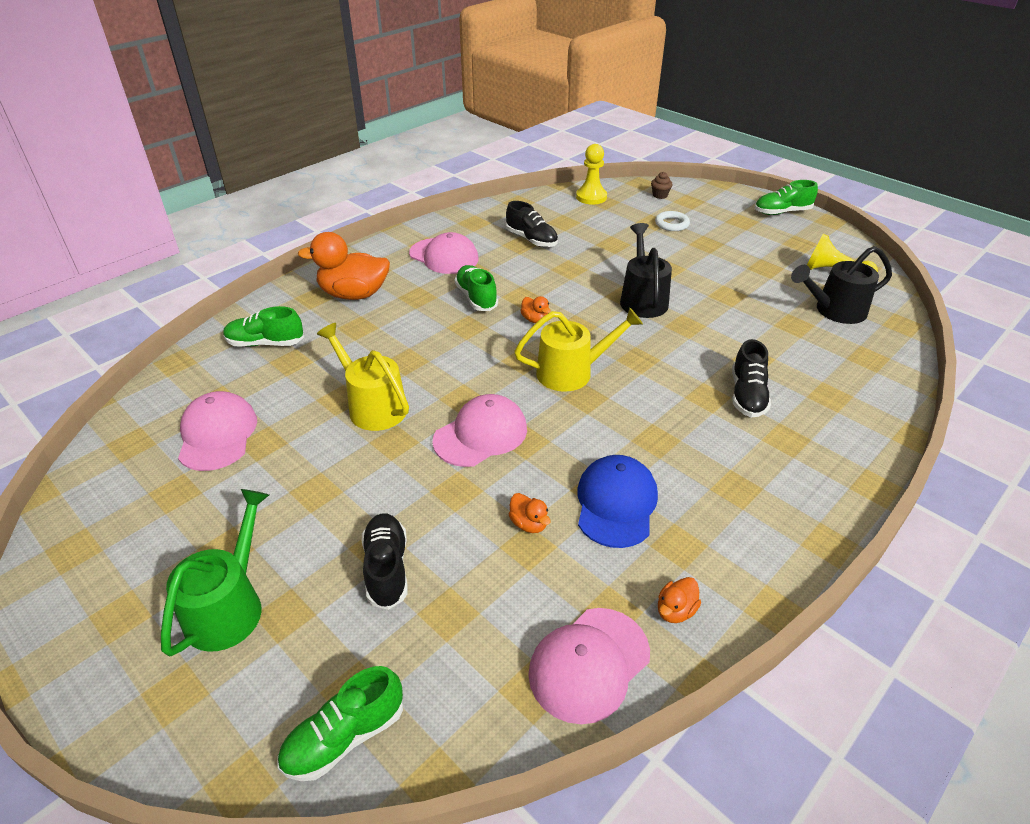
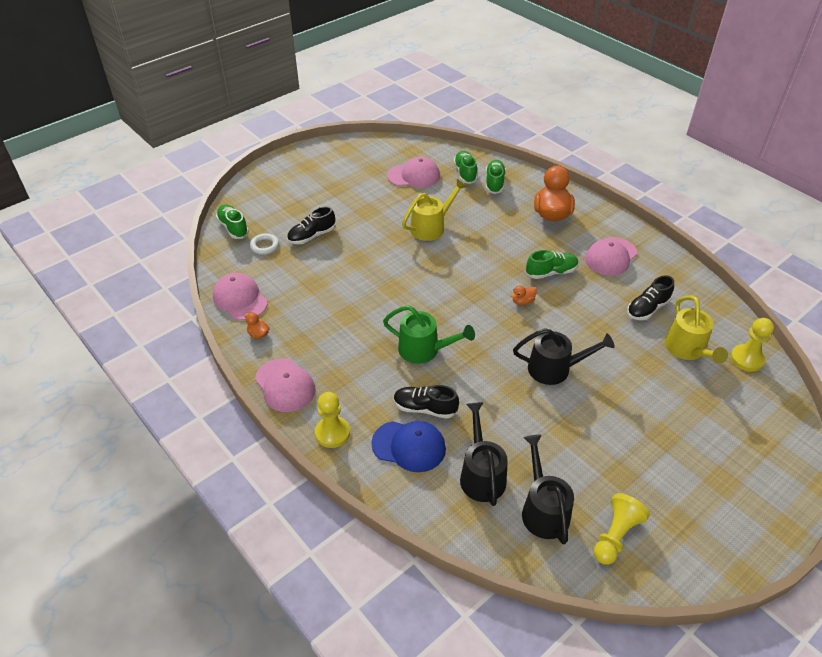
camera: 95 degrees right, 5 degrees up
green watering can [161,489,269,657] -> green watering can moved to [383,305,475,364]
black shoe [362,513,408,610] -> black shoe turned 150 degrees clockwise [287,206,335,244]
pink cap [433,394,527,467] -> pink cap moved to [255,358,316,412]
orange duck [509,493,550,533] -> none
yellow watering can [514,308,643,392] -> yellow watering can moved to [665,296,728,364]
blue cap [577,455,658,548] -> blue cap moved to [371,421,446,472]
brown cupcake [651,172,673,199] -> none
white ring [655,211,690,231] -> white ring moved to [250,233,279,255]
green shoe [755,180,818,215] -> green shoe moved to [454,151,478,184]
none -> yellow pawn [315,392,350,448]
none -> black watering can [460,402,508,506]

